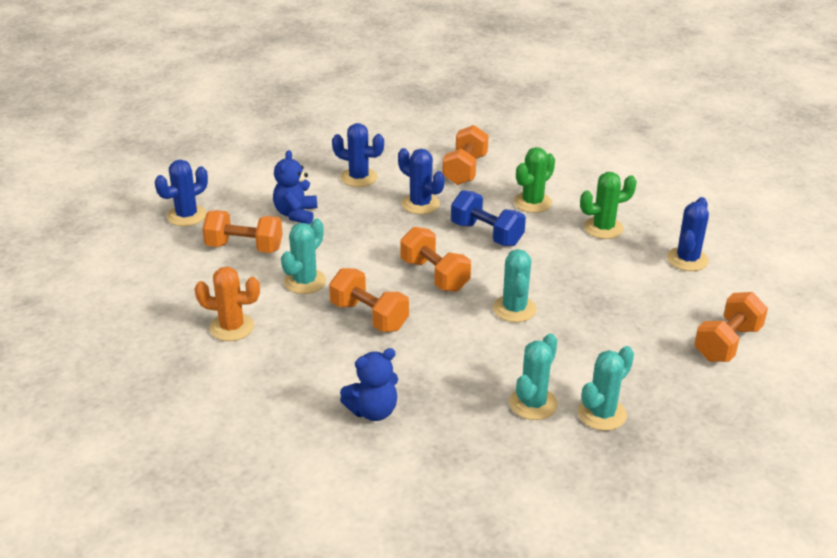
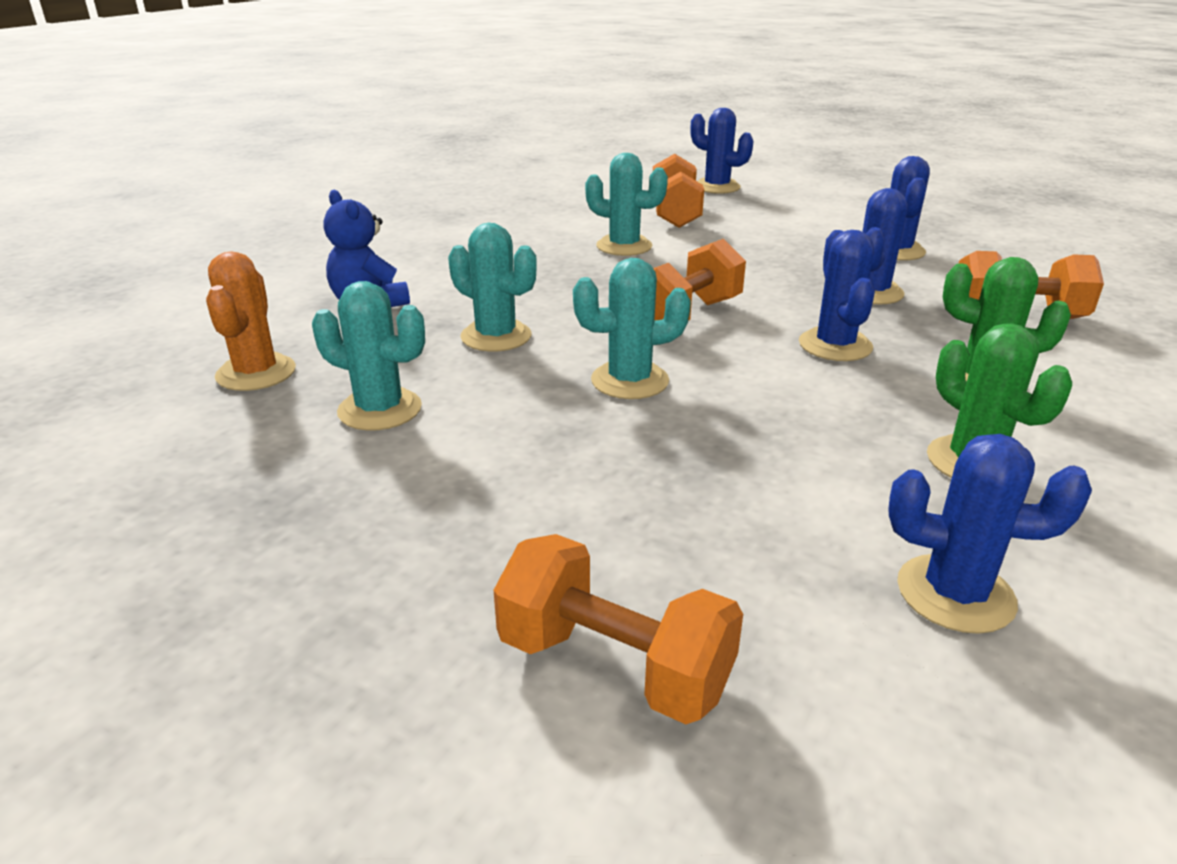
camera: 80 degrees right, 5 degrees down
orange cactus [195,267,260,341] -> orange cactus moved to [206,251,296,391]
blue teddy bear [273,150,317,225] -> none
orange dumbbell [329,268,409,332] -> none
blue dumbbell [451,190,526,246] -> blue cactus [799,230,875,361]
turquoise cactus [578,346,634,431] -> turquoise cactus moved to [448,223,537,352]

